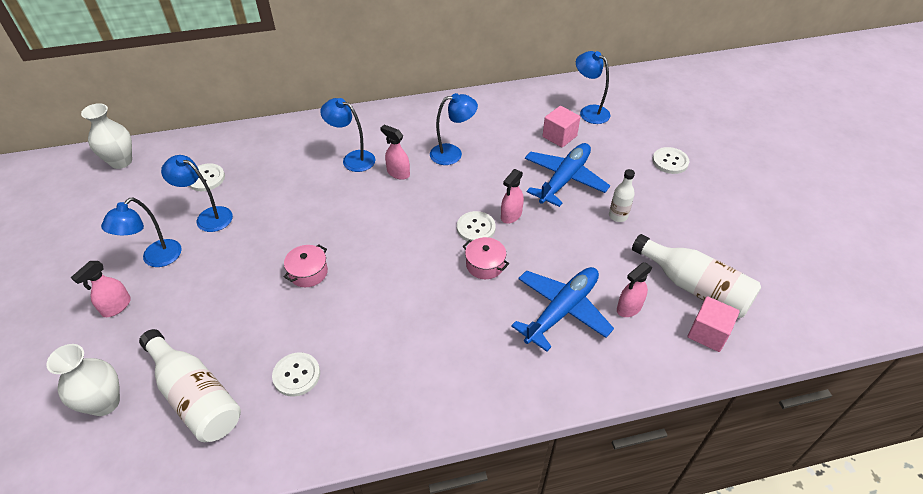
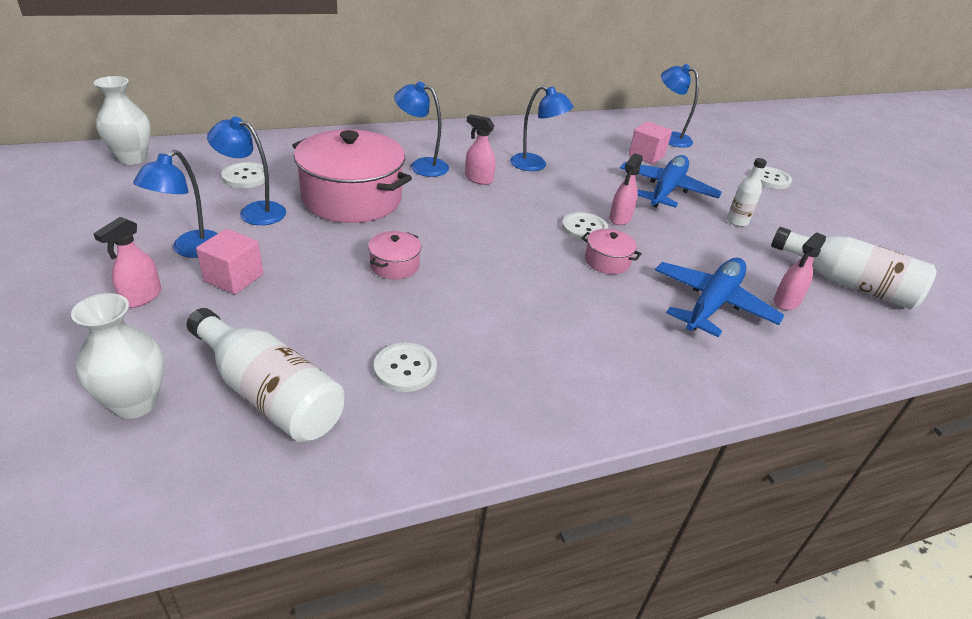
camera: 10 degrees left, 10 degrees down
blue lamp [430,93,478,165] -> blue lamp turned 45 degrees clockwise [510,85,574,171]
pink cube [688,296,740,352] -> pink cube moved to [196,229,263,294]
none -> pink pot [292,129,412,223]

